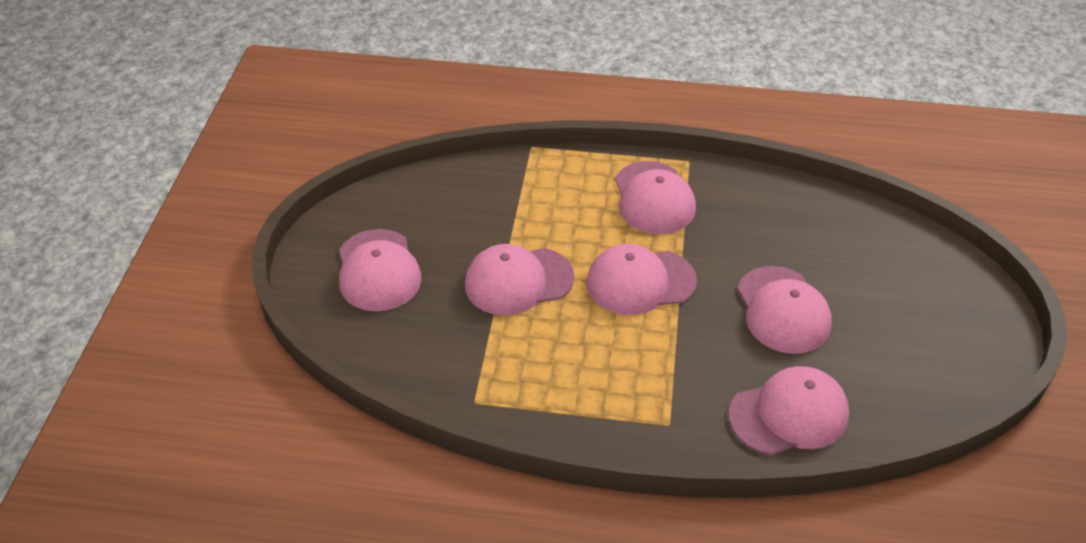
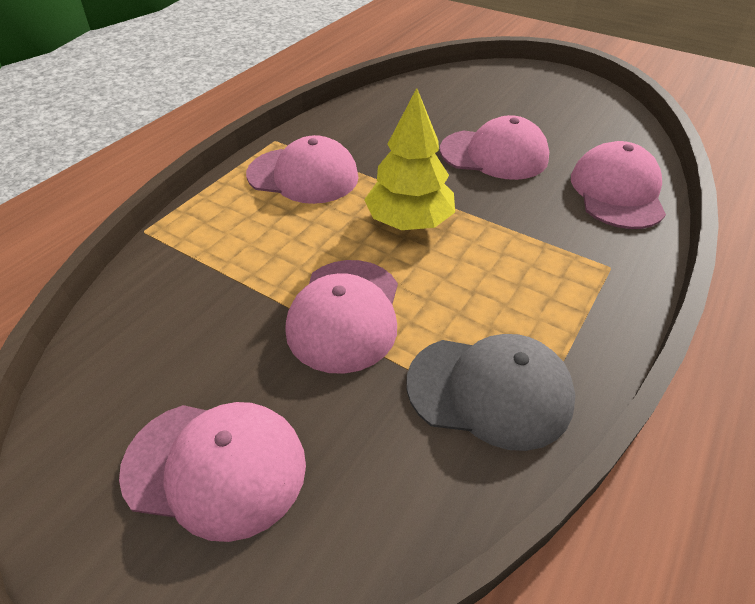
camera: 65 degrees left, 0 degrees up
pink cap [587,244,697,315] -> yellow tree [364,88,455,230]
none -> grey cap [406,334,575,451]

